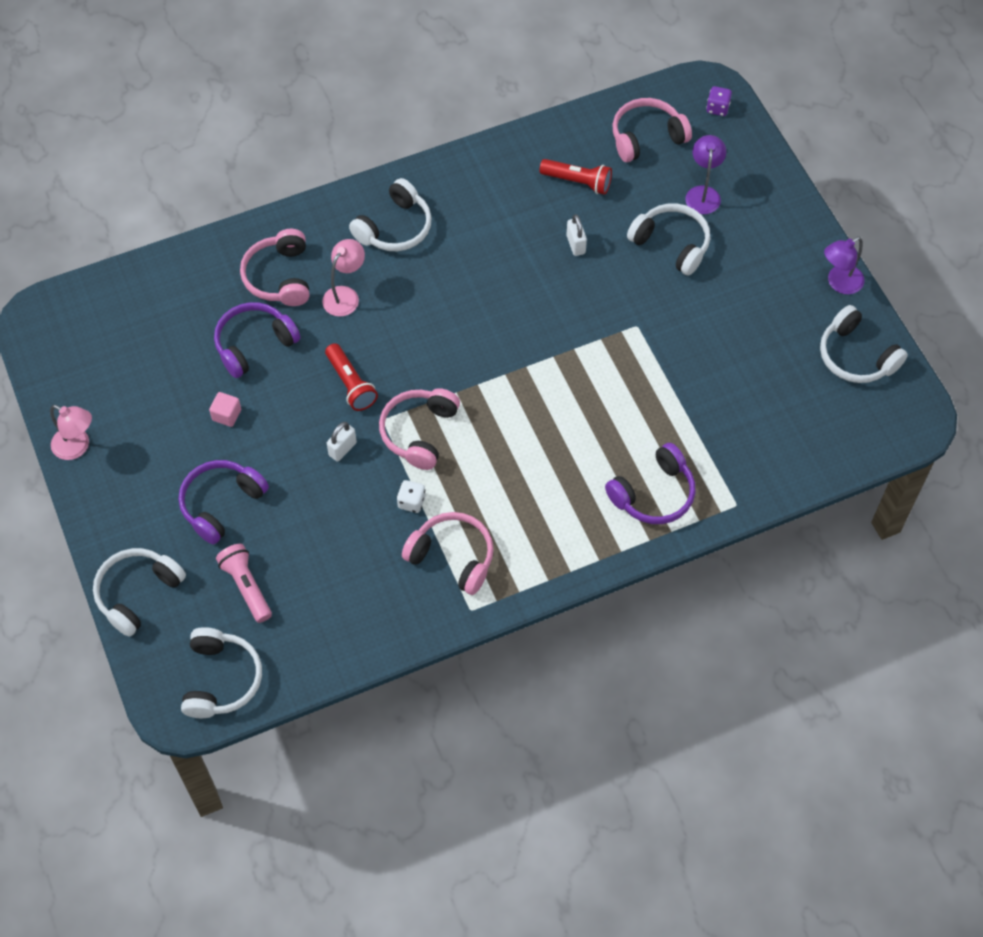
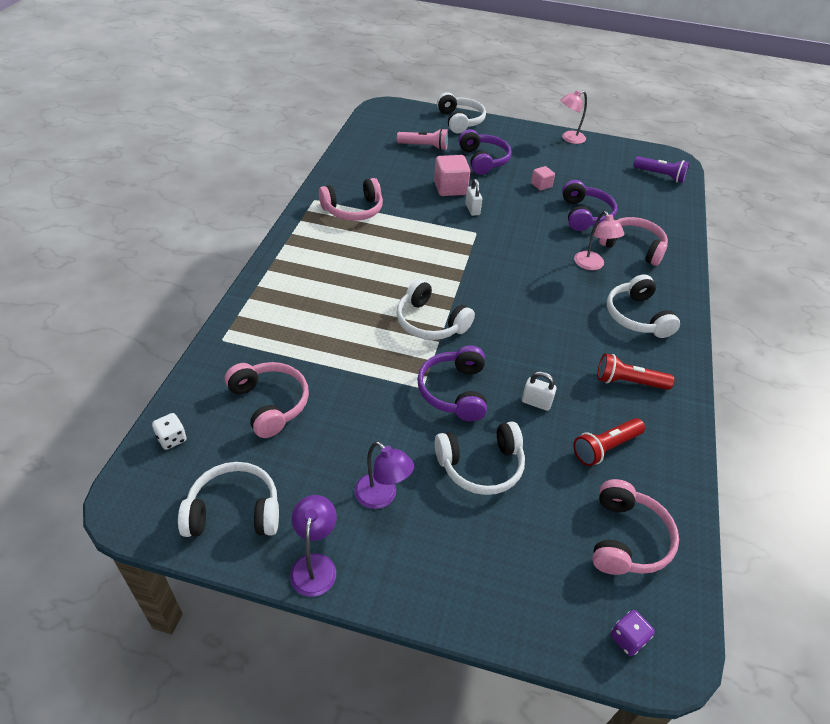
camera: 125 degrees right, 15 degrees down
white headphones [181,627,262,718] -> white headphones moved to [396,279,475,340]
red flashlight [325,343,378,411] -> red flashlight moved to [597,353,674,390]
pink headphones [379,388,460,470] -> pink headphones moved to [225,362,309,438]
white dice [397,480,426,513] -> white dice moved to [152,413,187,450]
purple headphones [605,443,696,524] -> purple headphones moved to [417,345,487,421]
purple lamp [685,135,726,214] -> purple lamp moved to [354,441,414,509]
none -> pink cube [434,155,470,196]
none -> purple flashlight [633,156,690,183]

